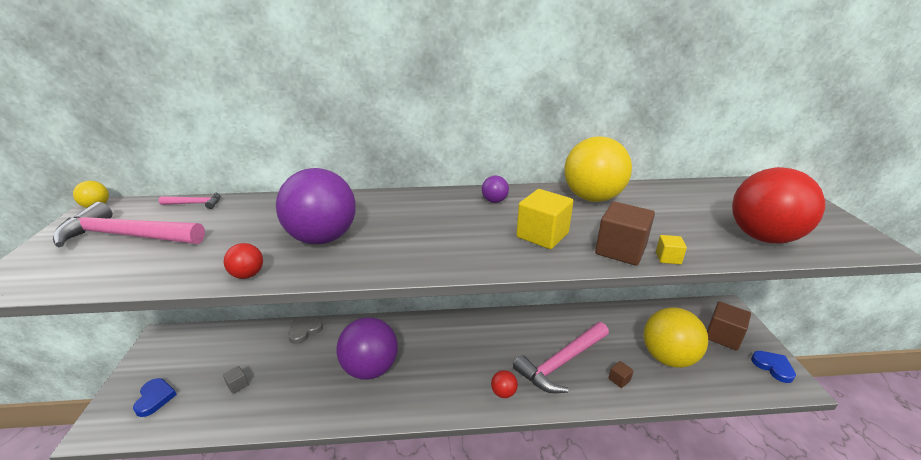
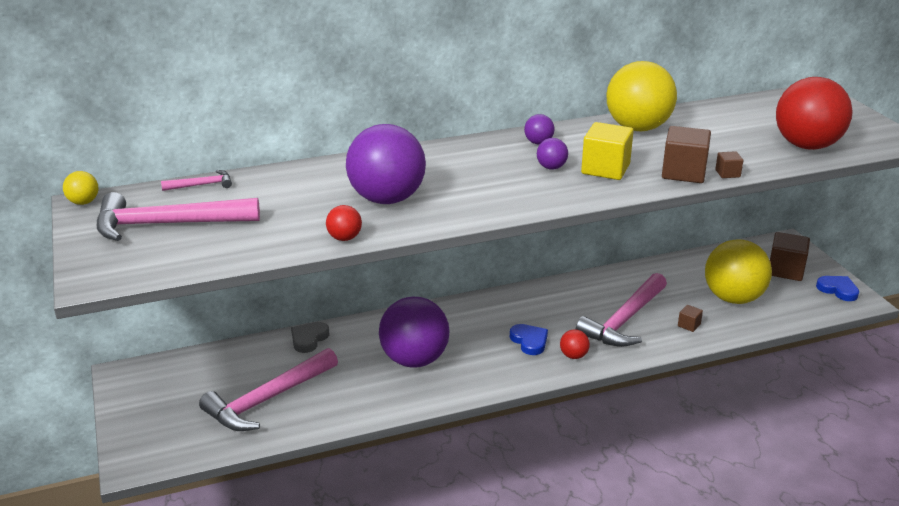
camera: 15 degrees left, 0 degrees up
blue heart [133,378,177,417] -> blue heart moved to [510,324,548,355]
grey cube [223,366,249,394] -> pink hammer [199,348,338,431]
yellow cube [656,235,687,264] -> brown cube [715,151,743,178]
none -> purple ball [537,138,568,170]

